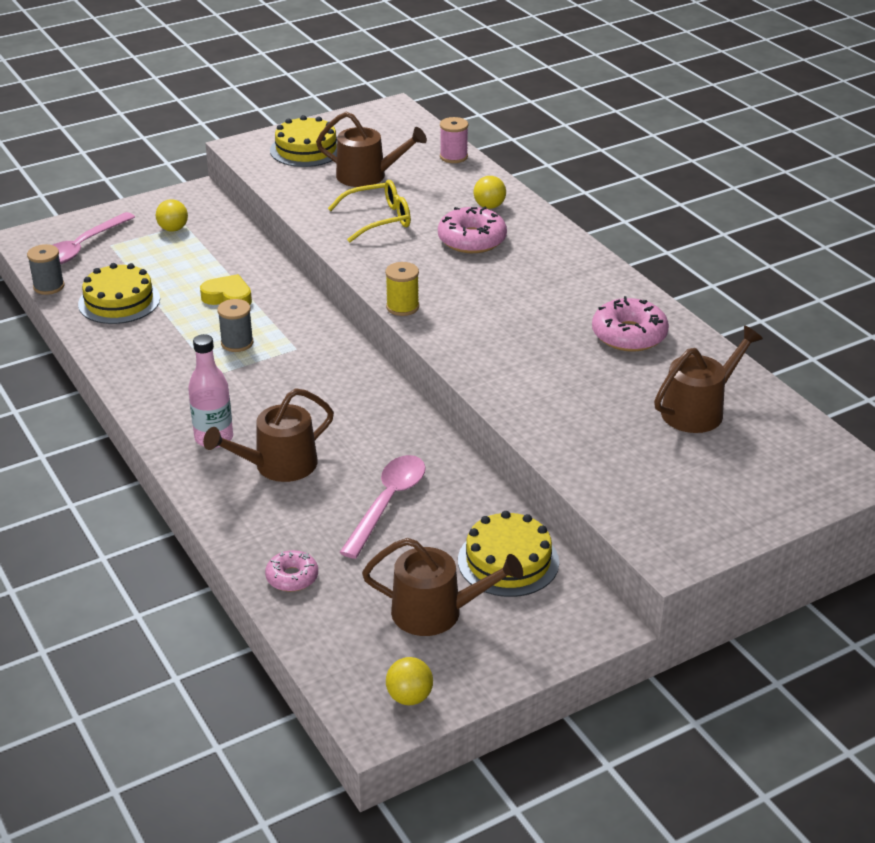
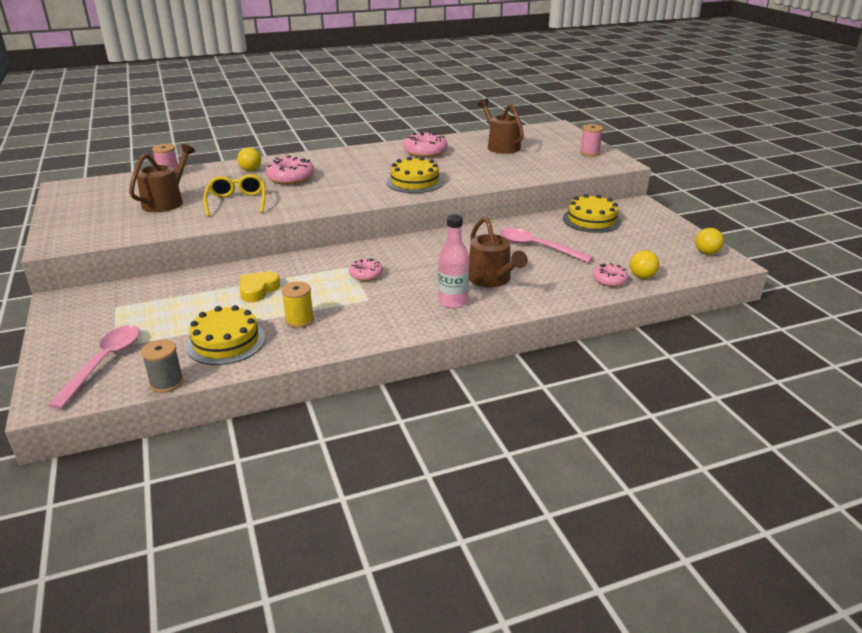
camera: 80 degrees left, 5 degrees down
pink spoon [53,212,135,264] -> pink spoon turned 120 degrees counterclockwise [48,325,140,409]
yellow ball [156,199,188,232] -> yellow ball moved to [630,250,659,279]
grey spool [217,299,253,352] -> none
yellow cake [270,115,337,167] -> yellow cake moved to [386,157,443,193]
brown watering can [362,538,523,636] -> none
yellow spool [385,262,419,316] -> yellow spool moved to [281,281,314,328]
none -> pink donut [349,258,383,281]
none -> pink spool [580,124,603,156]

